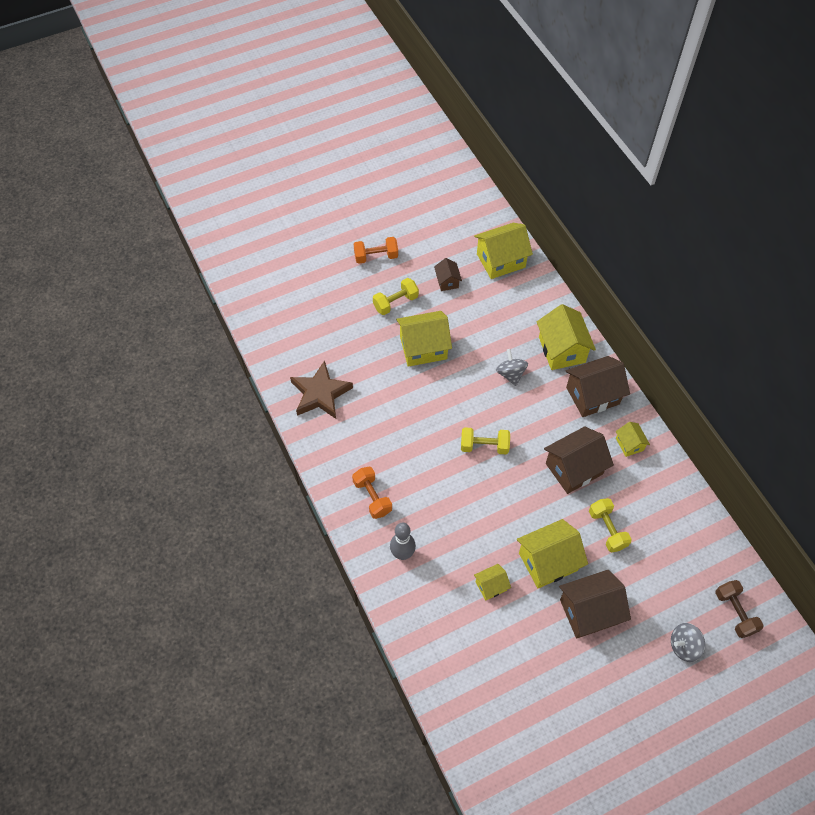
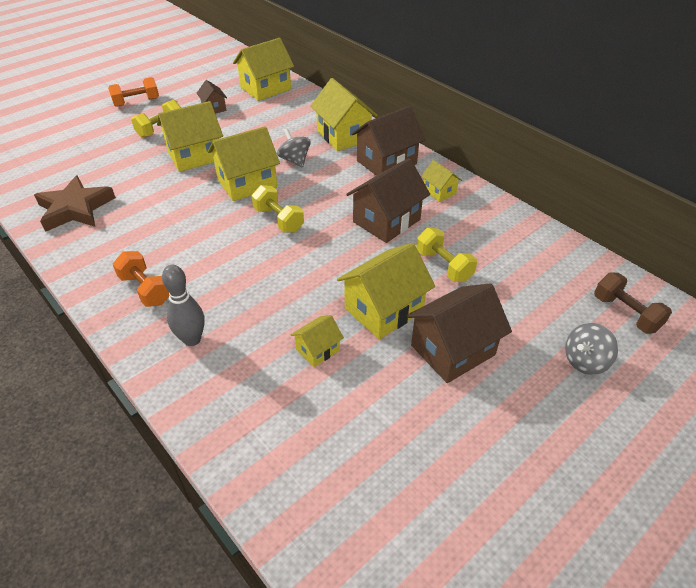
camera: 15 degrees left, 15 degrees down
yellow dumbbell [461,427,510,454] -> yellow dumbbell turned 60 degrees clockwise [252,185,304,233]
none -> yellow house [208,126,280,201]

